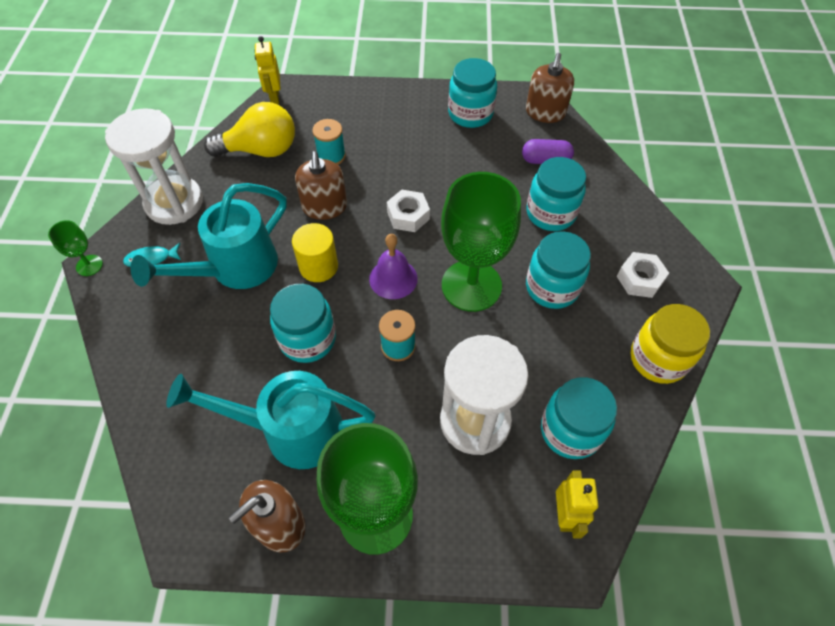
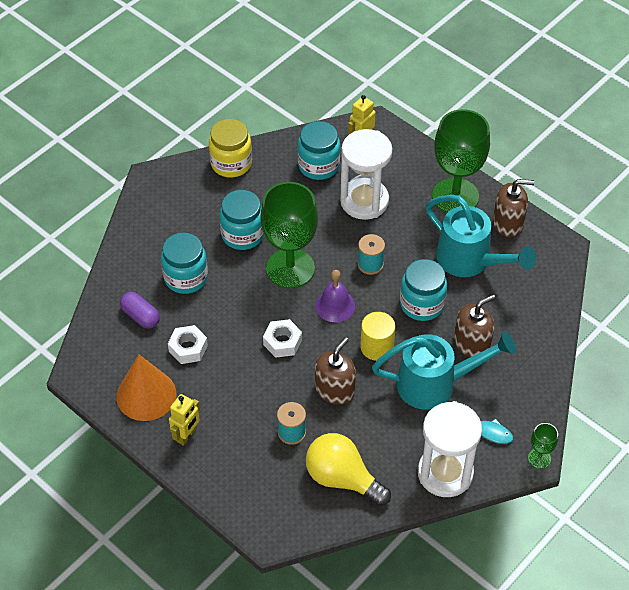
camera: 140 degrees left, 5 degrees down
yellow robot [255,36,280,104] -> yellow robot moved to [169,394,200,446]
turquoise jar [448,58,497,128] -> orange cone [116,355,176,421]
brown soap dispenser [526,53,574,123] -> brown soap dispenser moved to [454,294,495,358]
white nut [616,252,669,298] -> white nut moved to [168,325,208,364]

